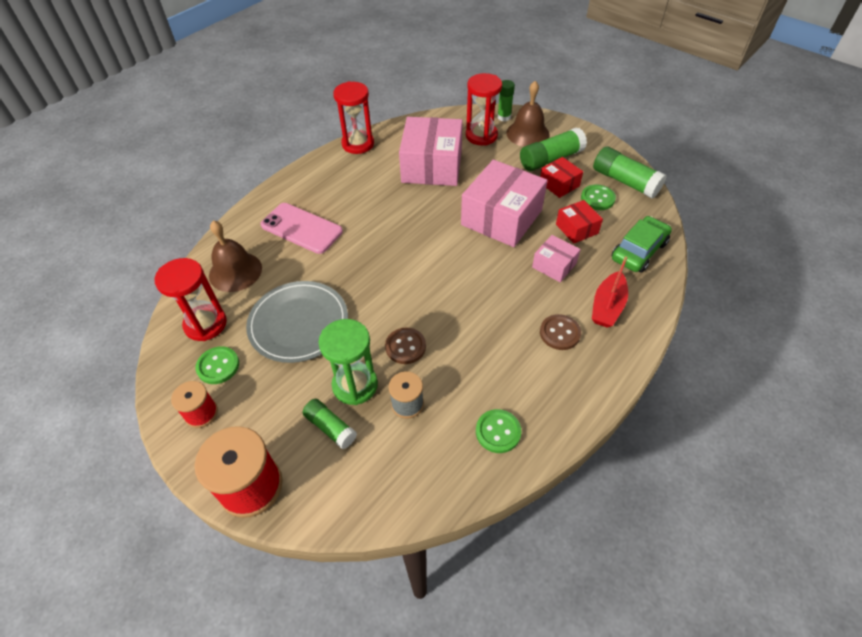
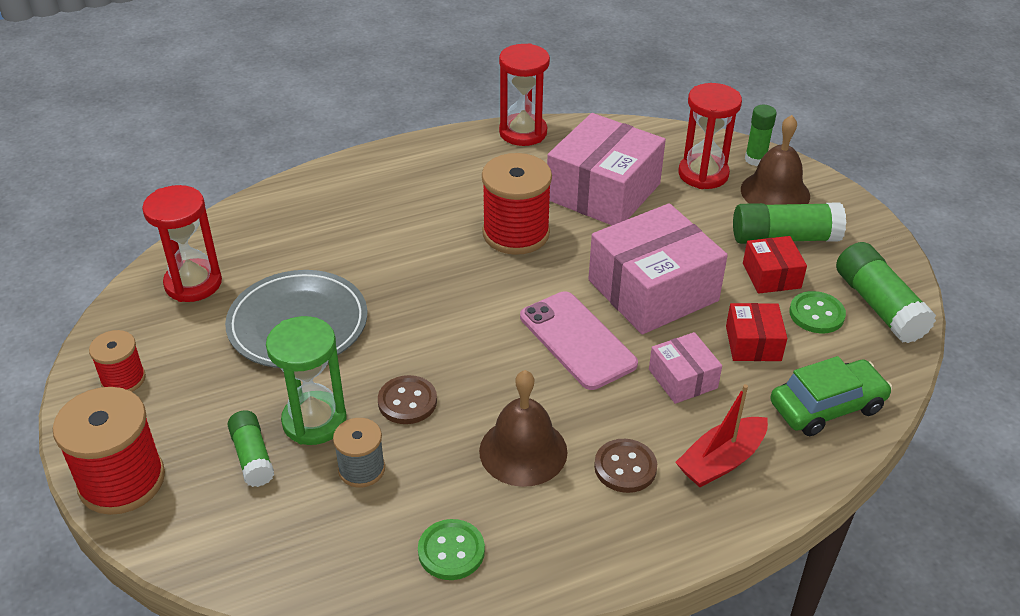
camera: 25 degrees right, 10 degrees down
green button [196,346,239,384] -> none
brown bell [209,220,262,292] -> brown bell moved to [479,370,568,487]
pink phone [261,203,343,254] -> pink phone moved to [520,291,638,390]
none -> red spool [482,153,552,255]

